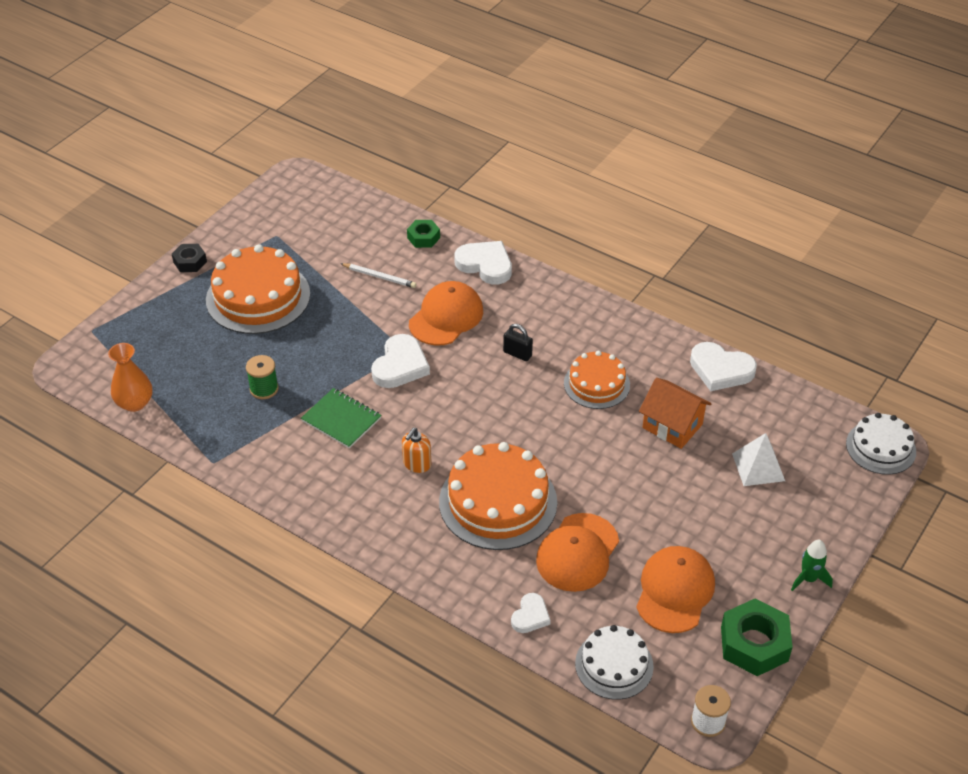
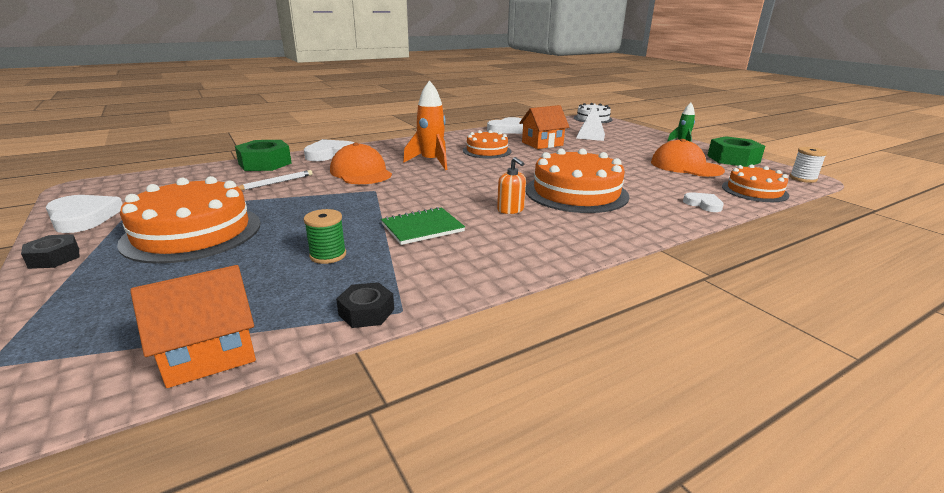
camera: 65 degrees left, 20 degrees down
orange vase [108,343,152,412] -> orange house [130,265,256,388]
white heart [371,334,430,388] -> white heart moved to [46,195,123,233]
green nut [407,220,440,248] -> green nut [235,140,292,171], size x1.75
black padlock [503,324,533,361] -> orange rocket [403,80,447,170]
orange cap [536,513,619,592] -> none
white cake [575,625,654,700] -> orange cake [722,164,789,202]
none -> black nut [336,282,394,328]

